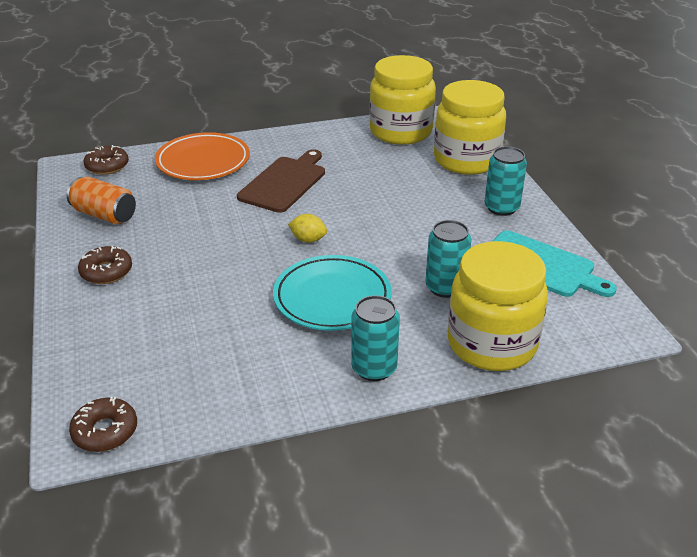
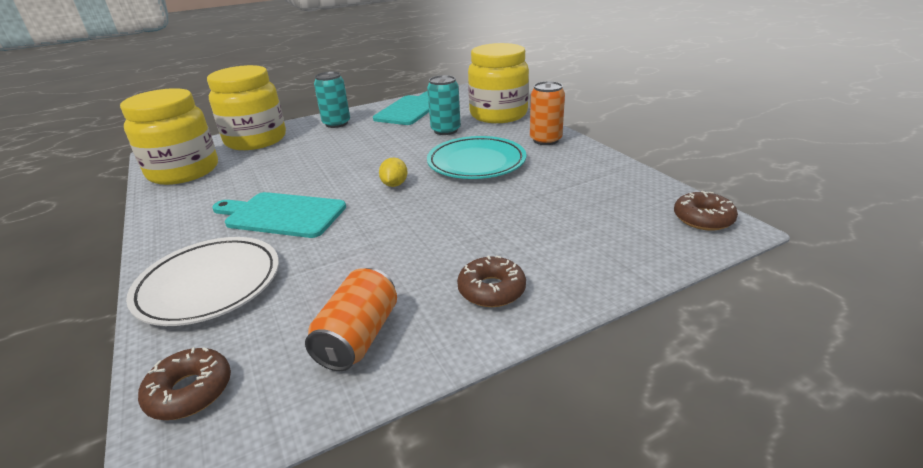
camera: 100 degrees left, 5 degrees down
orange plate [155,132,250,180] -> white plate [126,237,279,326]
brown cutting board [237,149,325,213] -> turquoise cutting board [212,192,346,238]
turquoise can [351,295,400,381] -> orange can [530,81,565,145]

